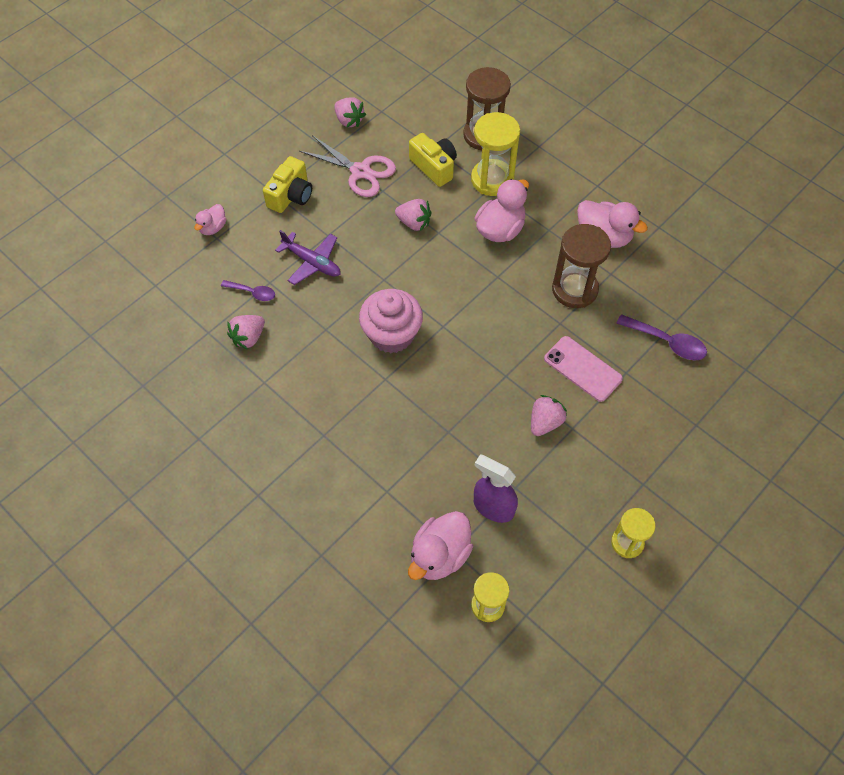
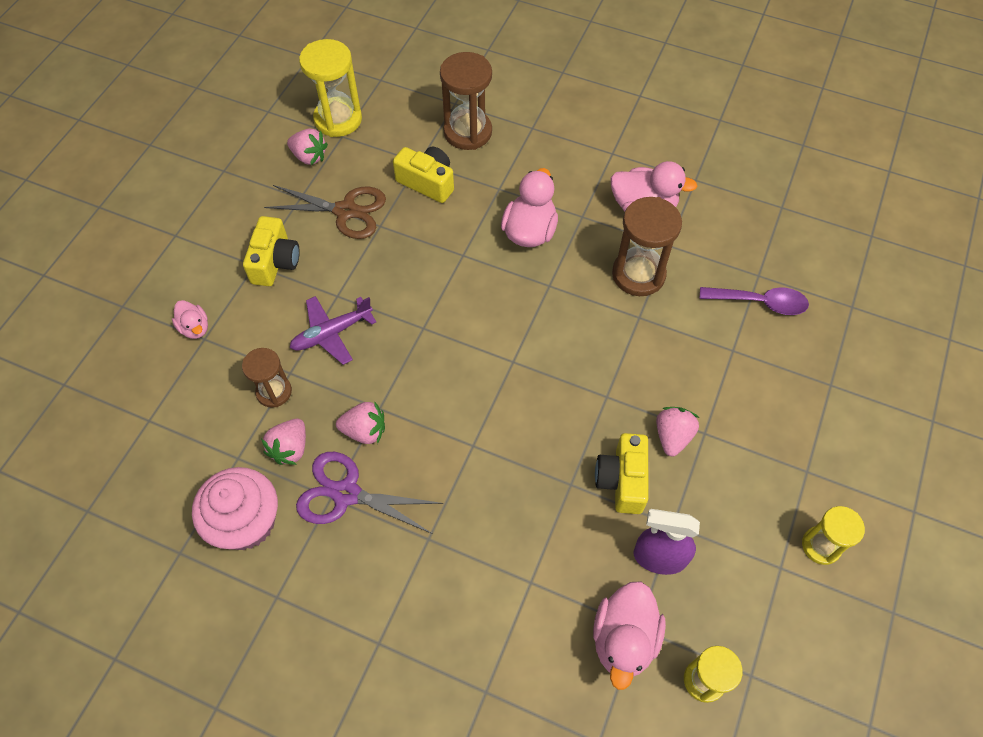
camera: 20 degrees left, 0 degrees up
pink duck [194,204,226,235] -> pink duck turned 45 degrees counterclockwise [172,300,208,339]
purple spoon [221,280,275,301] -> brown hourglass [242,348,292,408]
purple plane [275,230,341,285] -> purple plane turned 135 degrees clockwise [290,296,376,365]
pink scissors [299,135,396,197] -> brown scissors [264,185,386,239]
pink cupcake [359,289,423,353] -> pink cupcake moved to [192,467,278,550]
pink strawberry [395,199,432,231] -> pink strawberry moved to [336,401,385,444]
yellow hourglass [471,112,520,196] -> yellow hourglass moved to [299,39,362,137]
pink phone [544,336,623,402] -> none
none -> purple scissors [296,452,443,534]
none -> yellow camera [595,433,648,514]

